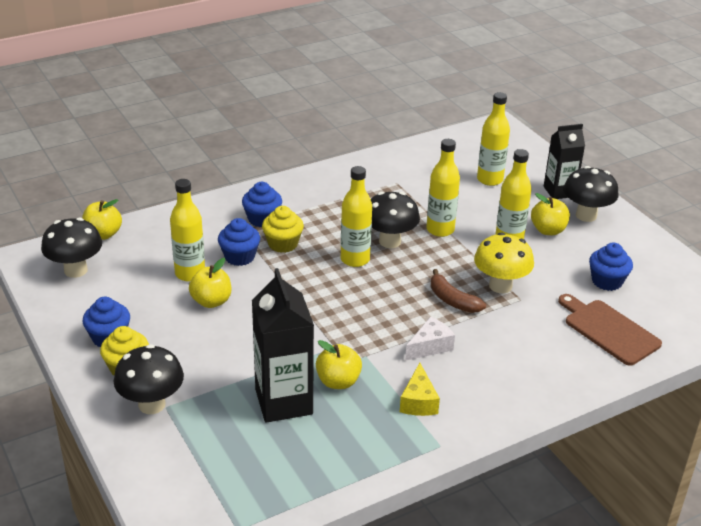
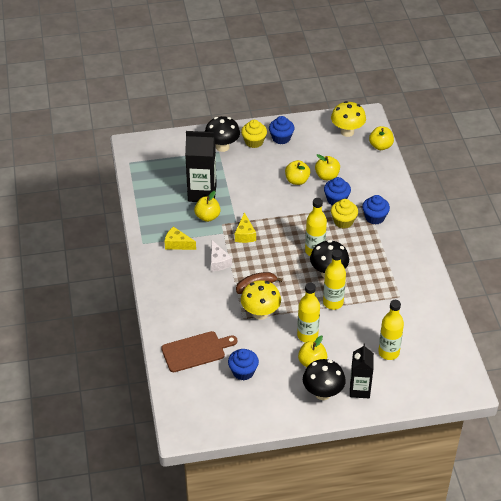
camera: 110 degrees right, 10 degrees up
black mushroom [41,218,102,278] -> yellow mushroom [331,101,366,137]
yellow bottle [170,179,205,282] -> yellow apple [315,154,340,180]
none -> yellow cheese [235,212,256,243]

